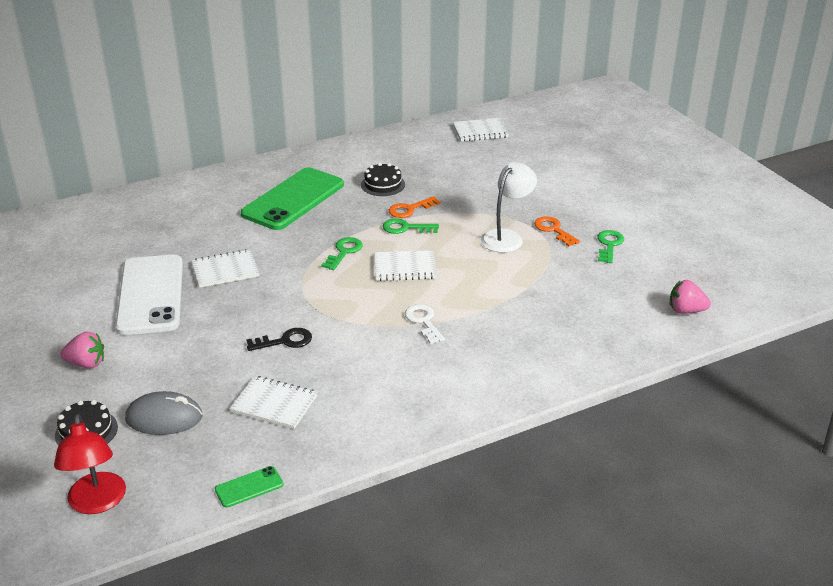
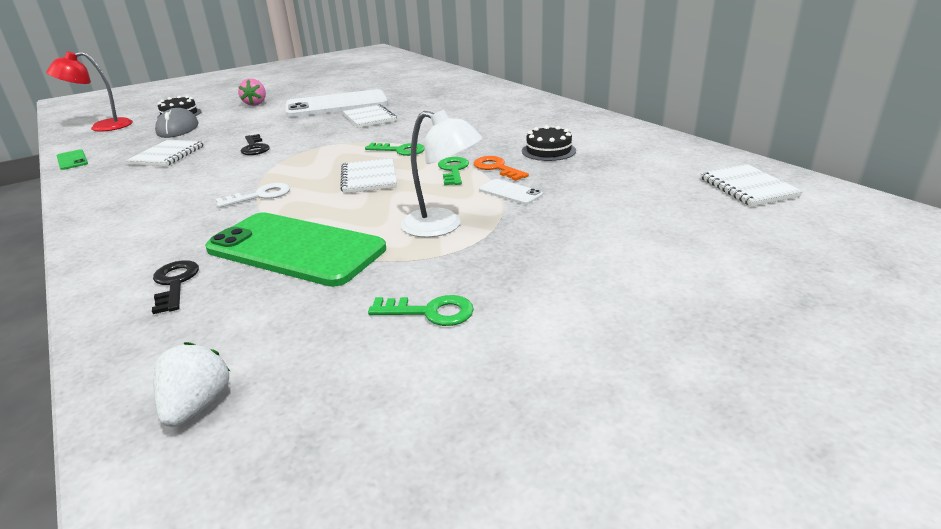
camera: 85 degrees right, 5 degrees down
green phone [241,167,344,230] -> green phone moved to [205,212,386,287]
orange key [534,216,580,246] -> none
pink strawberry [670,280,711,314] -> white strawberry [154,342,230,427]
none -> black key [152,260,199,314]
none -> white phone [479,179,543,205]

